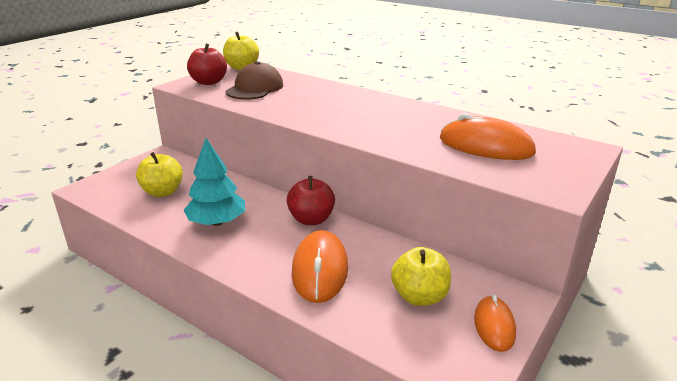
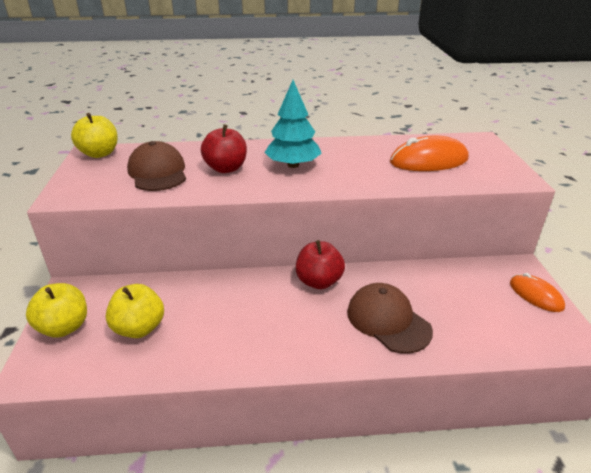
camera: 40 degrees left, 5 degrees up
turquoise tree [183,138,245,226] -> turquoise tree moved to [264,80,322,168]
red apple [187,43,227,85] -> red apple moved to [201,124,247,173]
orange mouse [291,230,348,303] -> brown cap [347,283,433,354]
yellow apple [391,247,451,306] -> yellow apple moved to [26,283,87,338]

